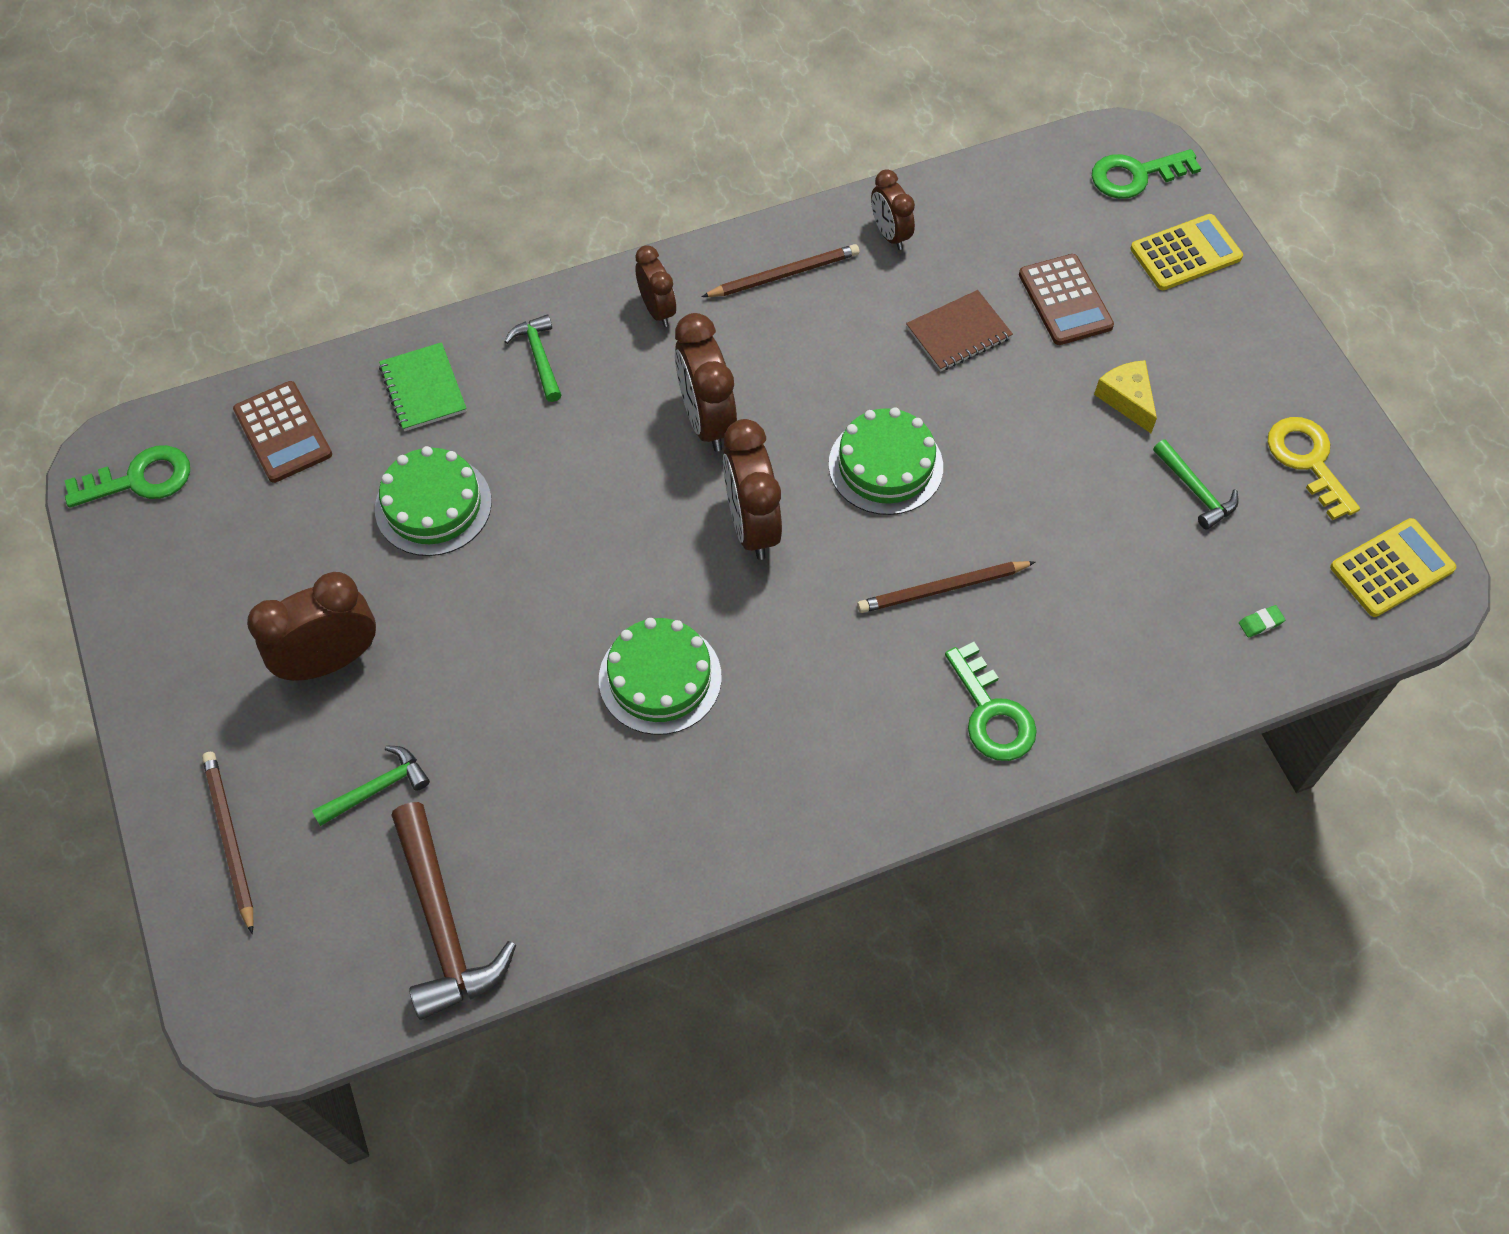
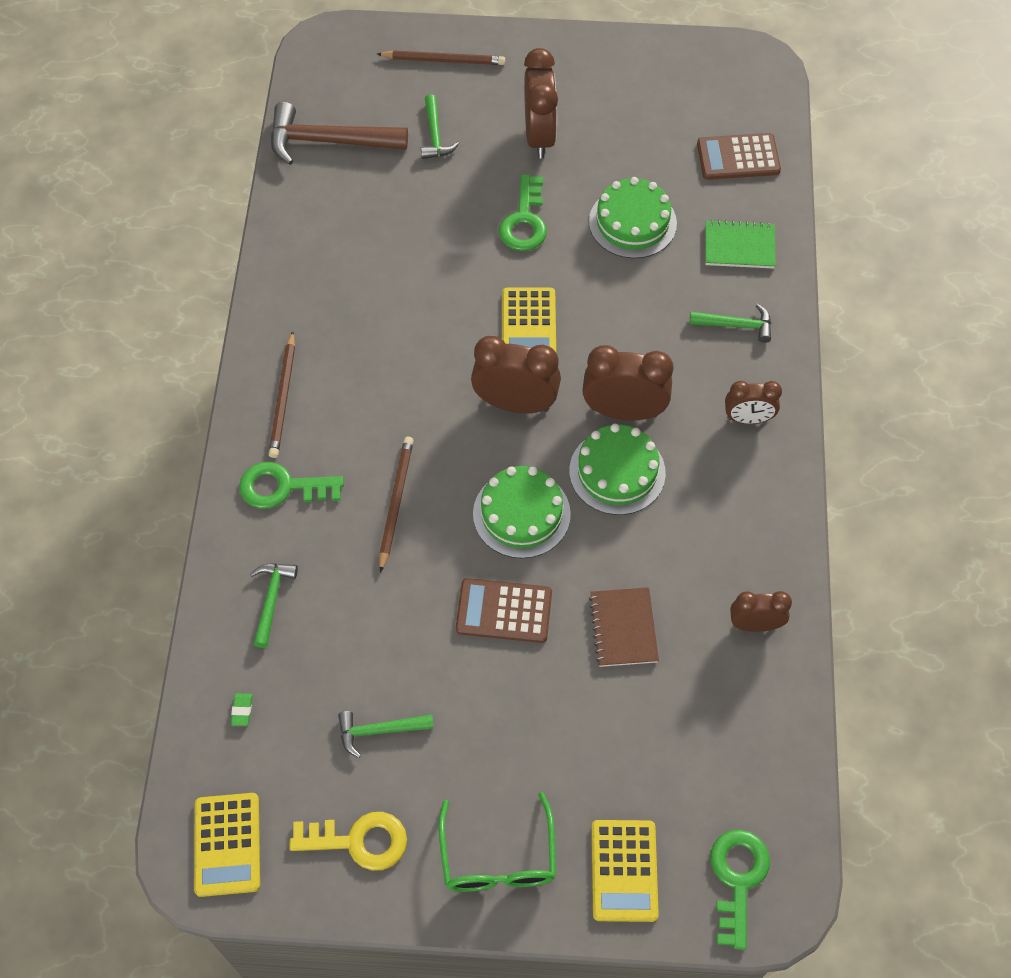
camera: 115 degrees right, 0 degrees up
green key [64,445,190,508] -> green key moved to [499,174,547,251]
green cake [599,618,722,735] -> green cake moved to [569,424,666,515]
brown pencil [702,244,859,297] -> brown pencil moved to [269,331,295,458]
brown calculator [1019,254,1114,345] -> brown calculator moved to [456,578,552,643]
yellow cheese [1094,360,1157,433] -> none
none -> green hammer [250,563,298,648]
none -> green glasses [438,792,556,892]
none -> yellow calculator [502,288,556,352]

